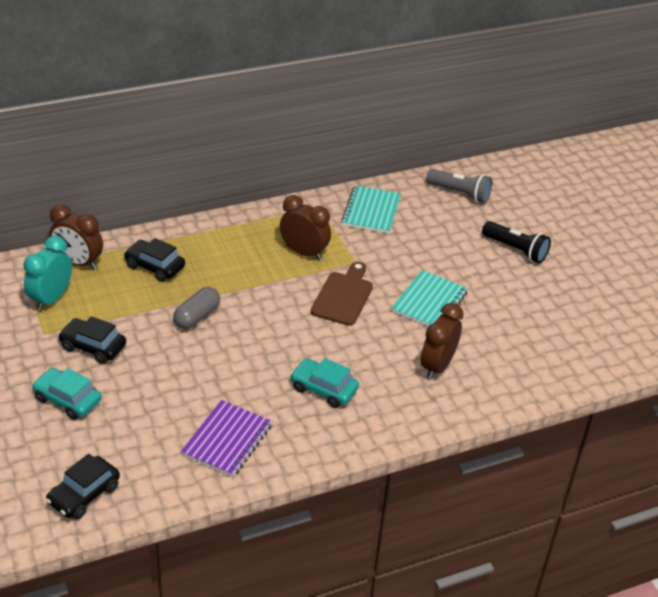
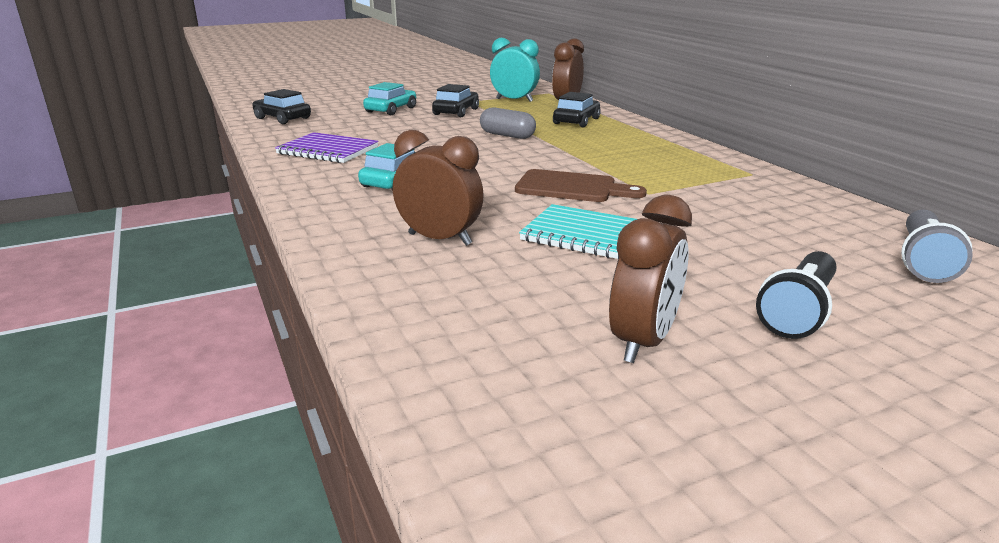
camera: 90 degrees right, 15 degrees down
brown clock [280,195,331,260] -> brown clock moved to [609,195,692,363]
turquoise notebook [341,185,401,234] -> none

